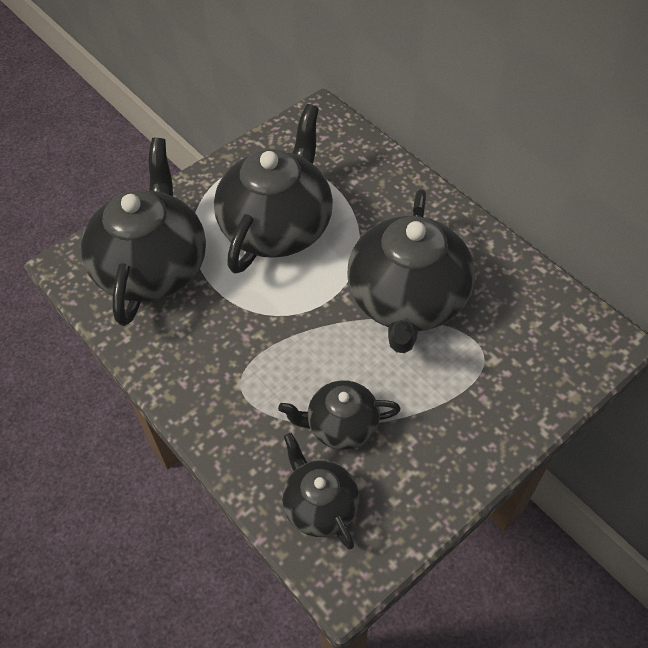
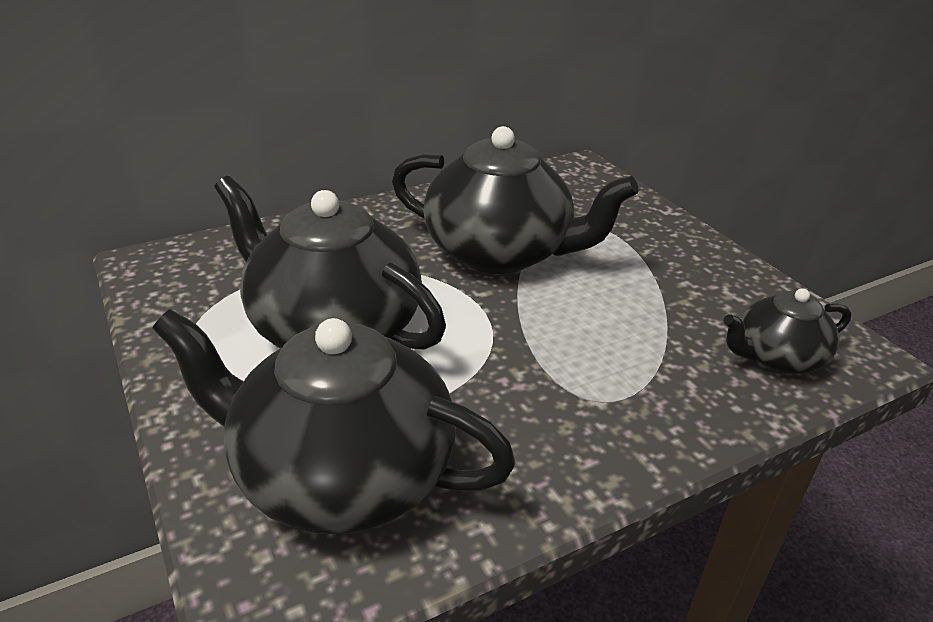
camera: 80 degrees left, 20 degrees down
black teapot [278,380,401,450] -> none

